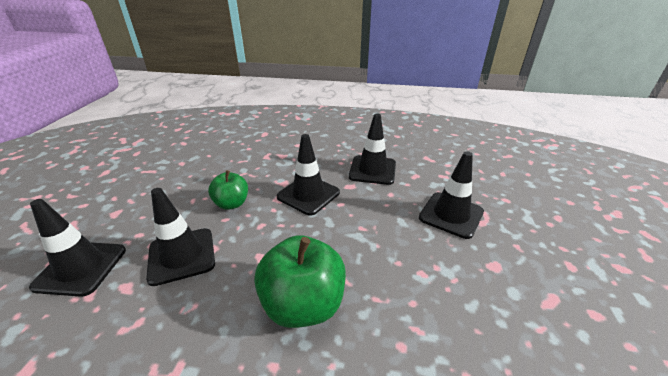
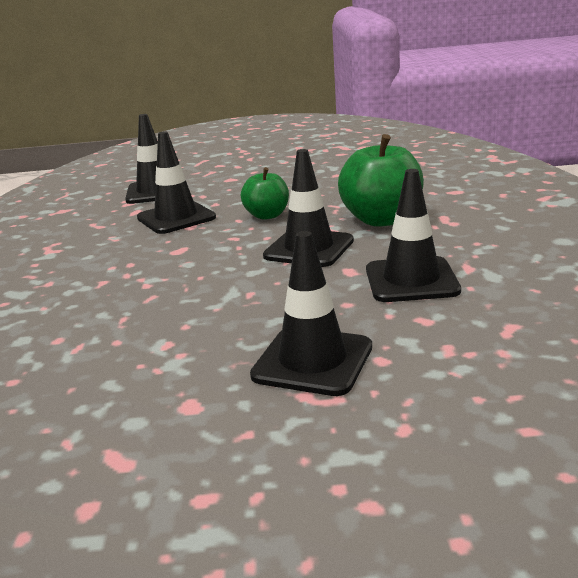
camera: 80 degrees right, 10 degrees down
green apple [254,235,346,328] -> green apple moved to [338,134,424,227]

